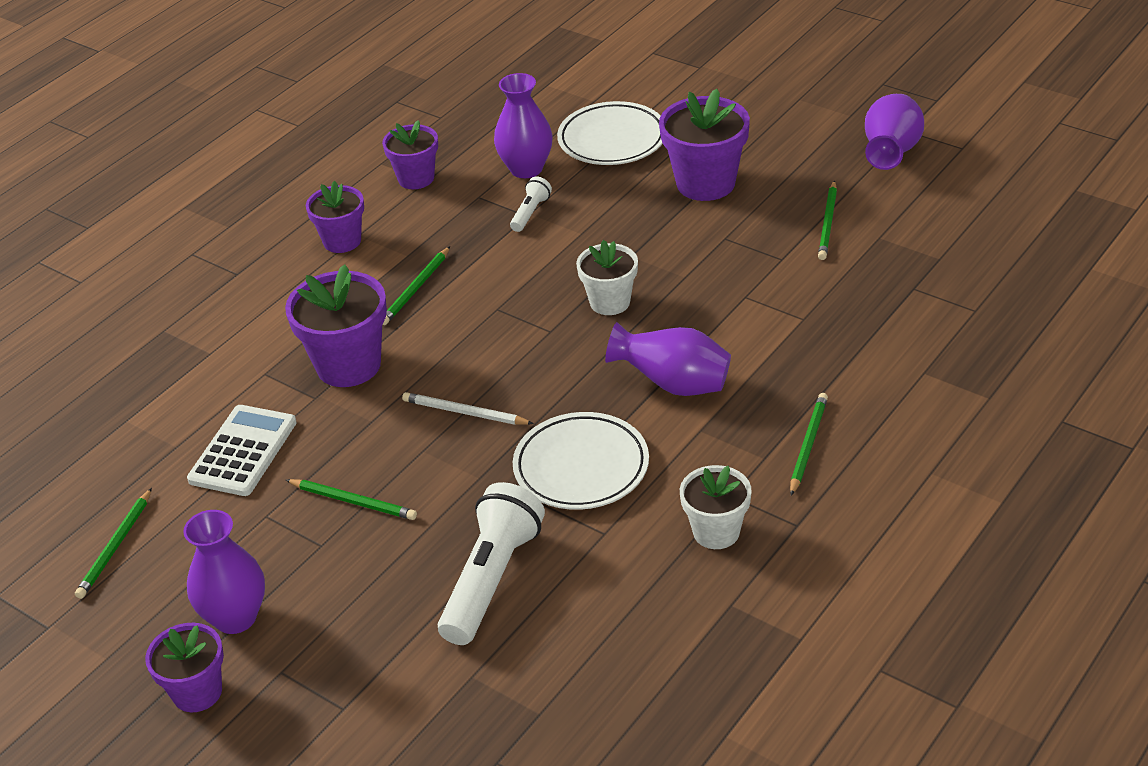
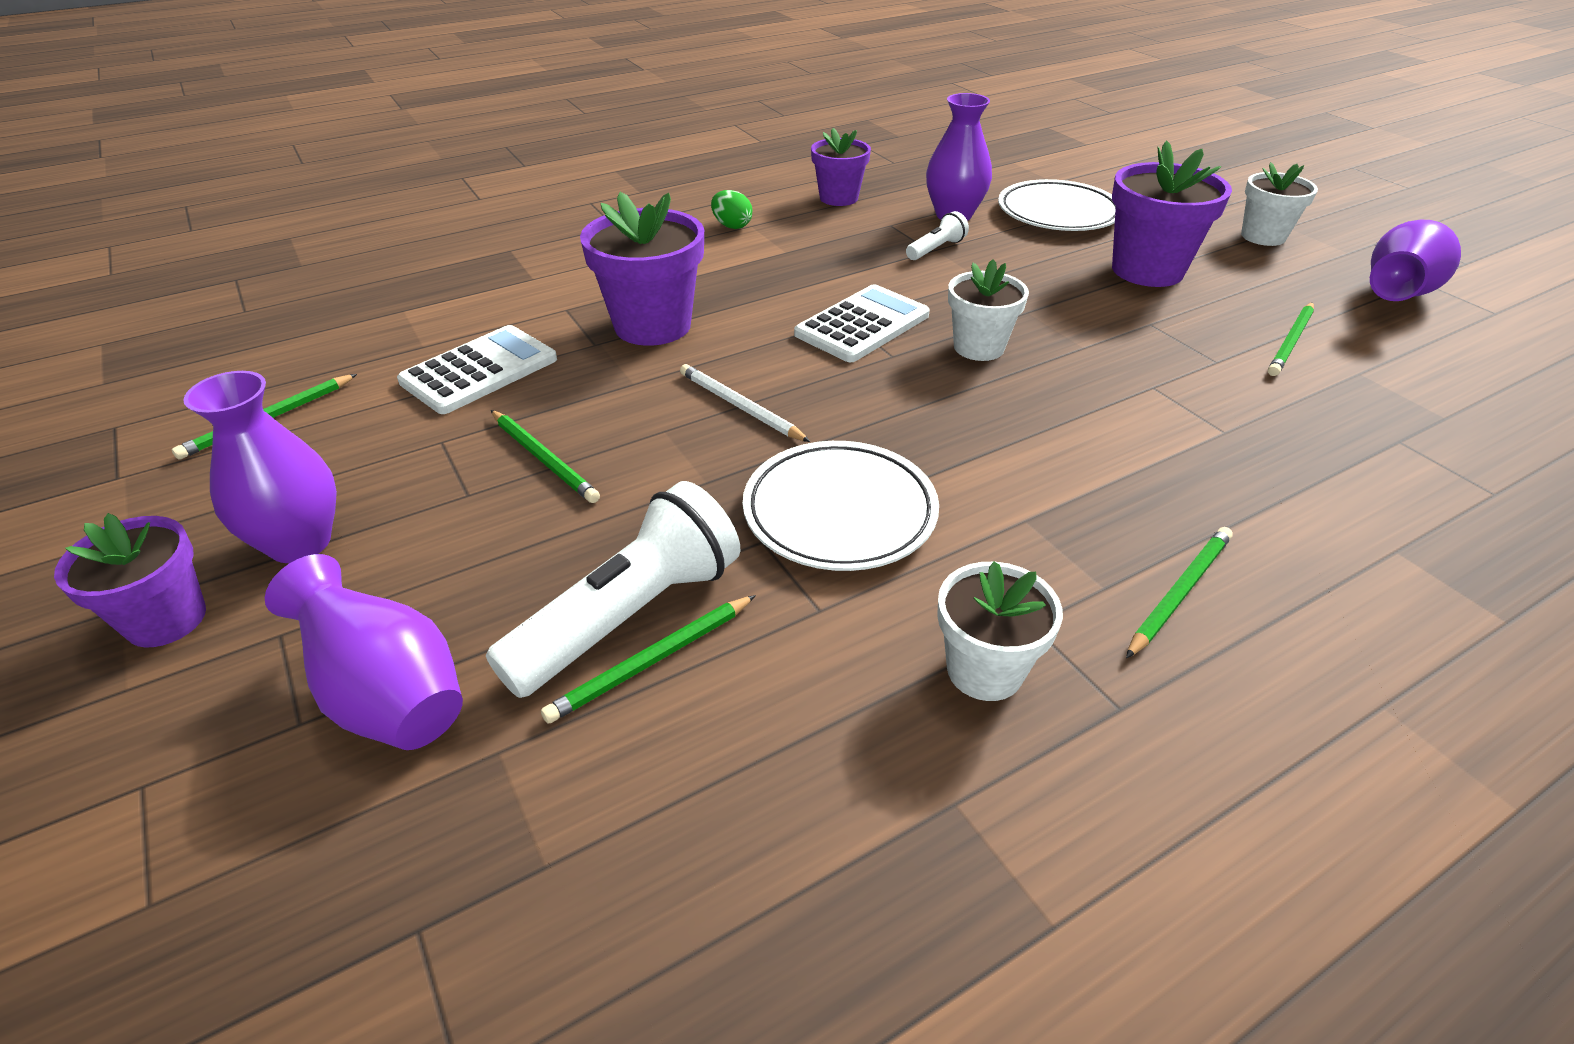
camera: 20 degrees right, 0 degrees up
purple flower pot [306,181,364,253] -> green egg [711,190,752,229]
green pencil [382,246,450,325] -> green pencil moved to [541,595,756,723]
purple vase [605,322,731,396] -> purple vase moved to [265,554,463,750]
none -> white calculator [794,284,930,362]
none -> white flower pot [1241,162,1318,246]

